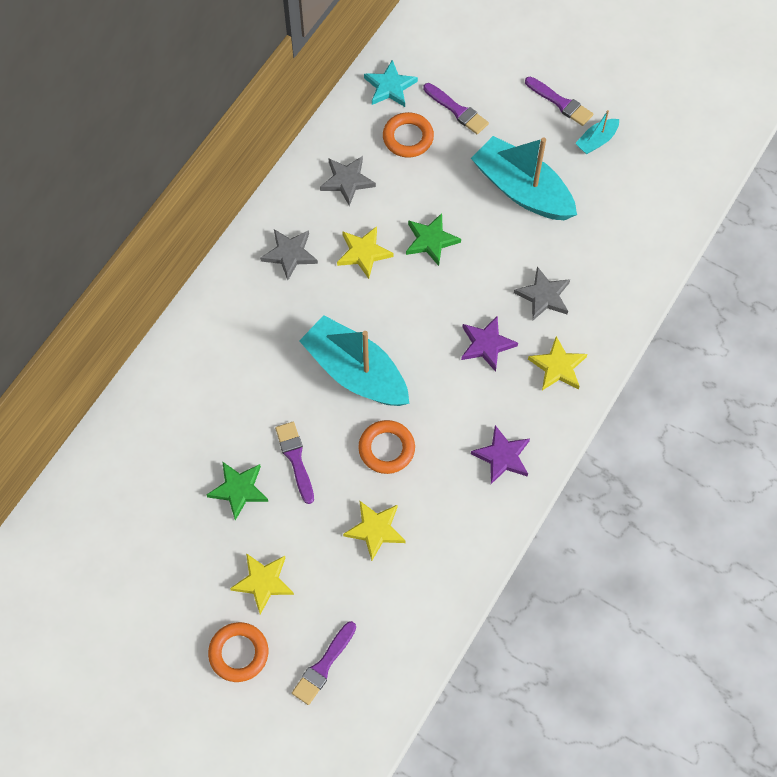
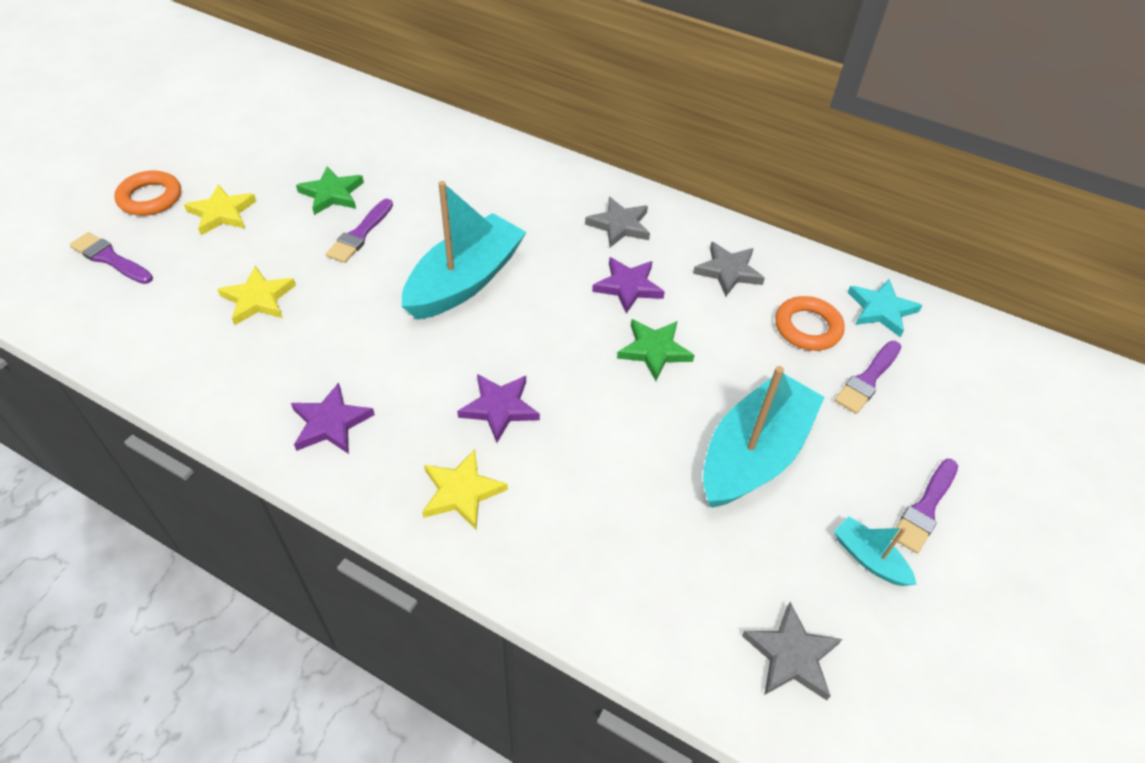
camera: 85 degrees right, 15 degrees down
purple brush [275,422,314,504] -> purple brush turned 135 degrees clockwise [326,199,393,263]
yellow star [337,226,394,279] -> purple star [592,257,665,314]
orange ring [358,420,415,474] -> none
grey star [514,267,570,321] -> grey star moved to [742,602,842,700]

